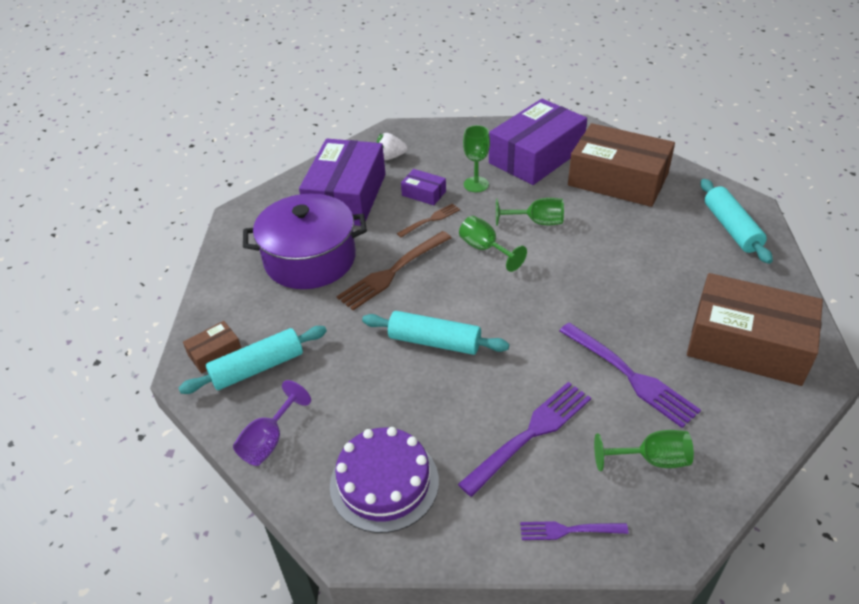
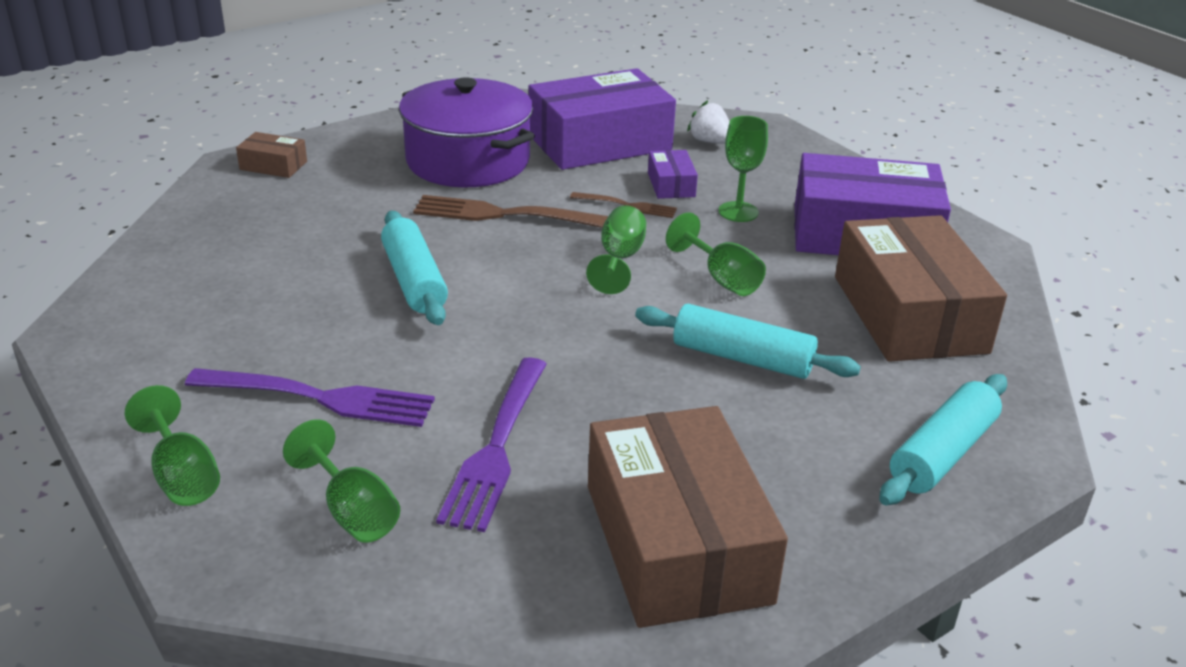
camera: 50 degrees right, 10 degrees down
turquoise rolling pin [179,326,327,394] -> turquoise rolling pin moved to [635,304,861,379]
purple goblet [233,380,311,466] -> none
purple cake [330,427,439,533] -> none
purple fork [520,521,628,540] -> green goblet [125,385,220,506]

